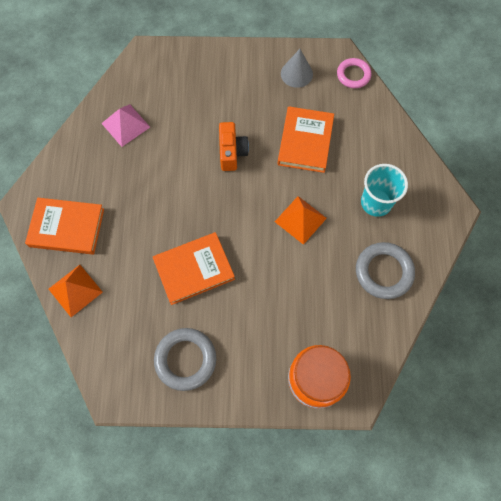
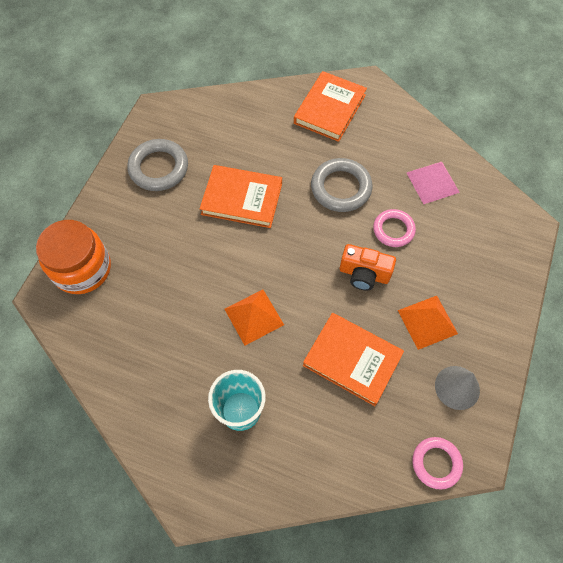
camera: 110 degrees right, 5 degrees down
orange pyramid [49,265,103,317] -> orange pyramid moved to [398,296,458,350]
orange book [153,232,235,305] -> orange book turned 75 degrees counterclockwise [200,165,282,228]
grey ring [356,242,415,299] -> grey ring moved to [311,158,372,212]
none -> pink ring [373,209,416,247]

